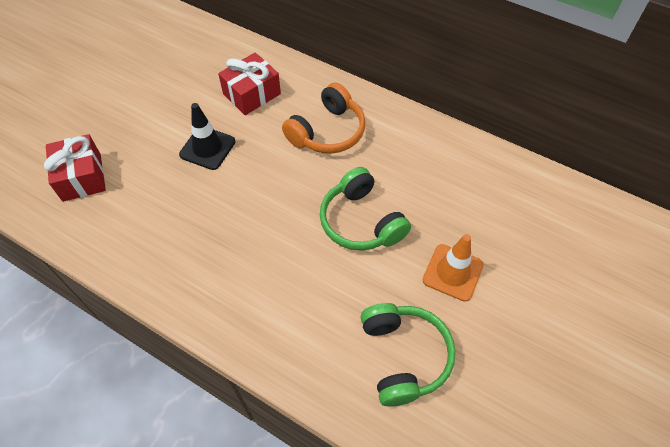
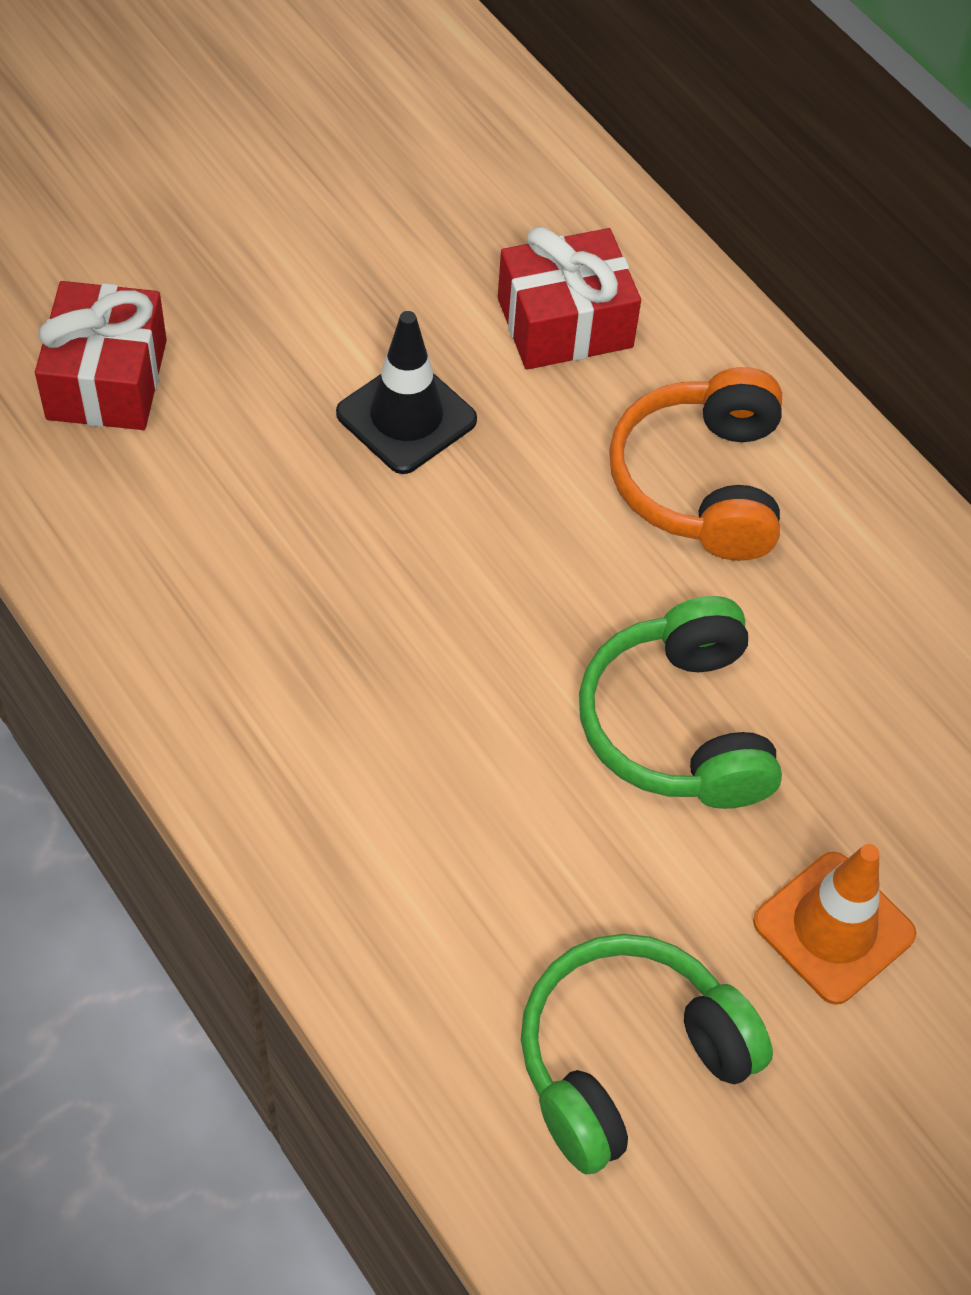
camera: 20 degrees right, 0 degrees up
orange headphones [282,83,365,154] -> orange headphones turned 120 degrees clockwise [609,367,782,561]
green headphones [360,303,456,407] -> green headphones turned 135 degrees counterclockwise [521,934,773,1174]

